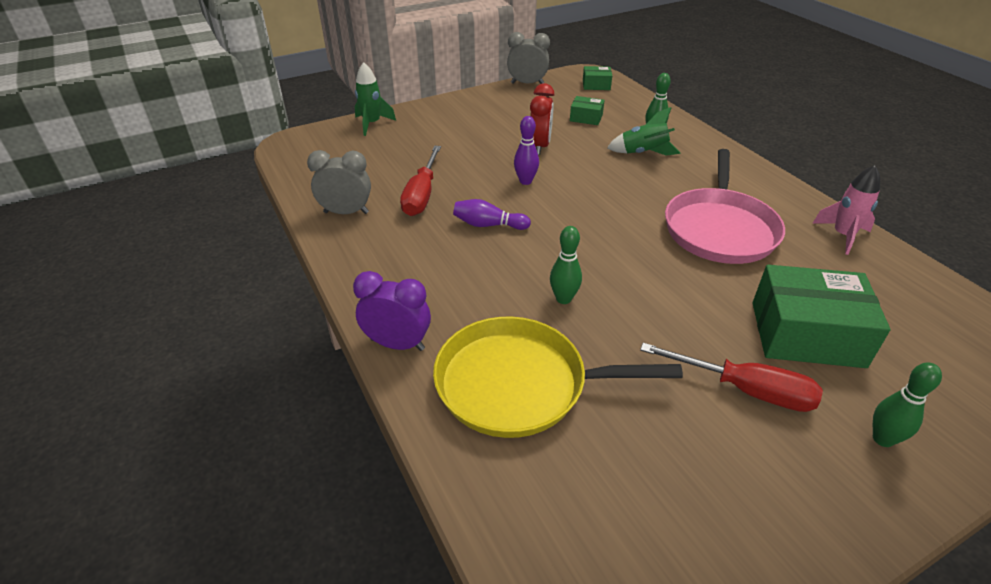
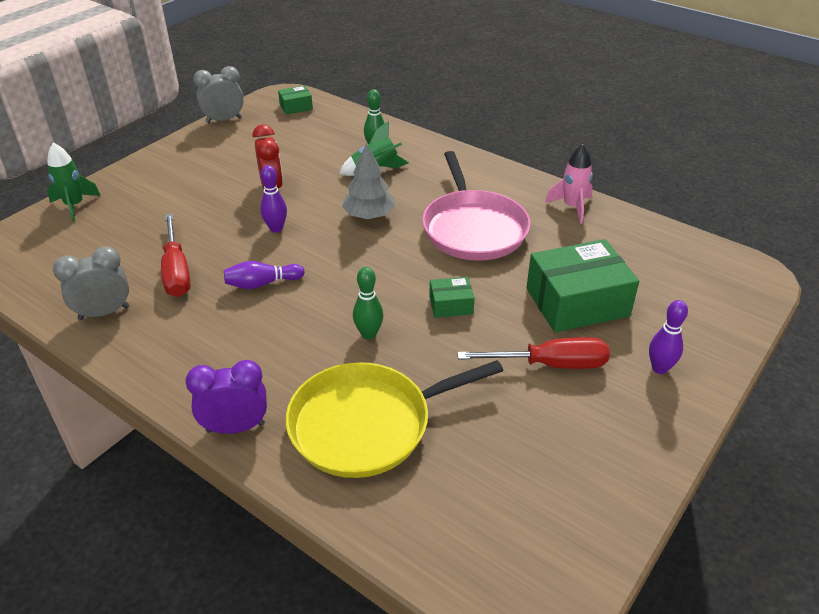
camera: 25 degrees left, 0 degrees up
green box [570,96,605,125] -> green box moved to [429,277,475,318]
green bowling pin [873,362,942,447] -> purple bowling pin [649,300,688,374]
none -> grey tree [342,144,395,219]

